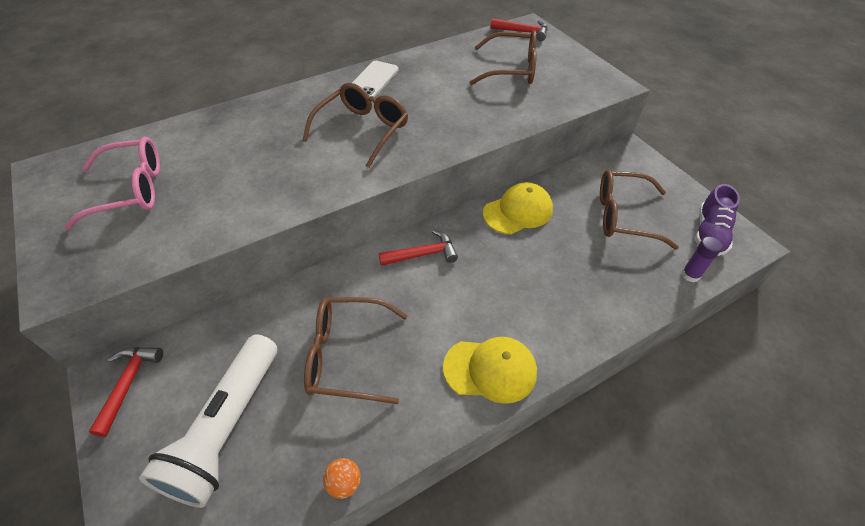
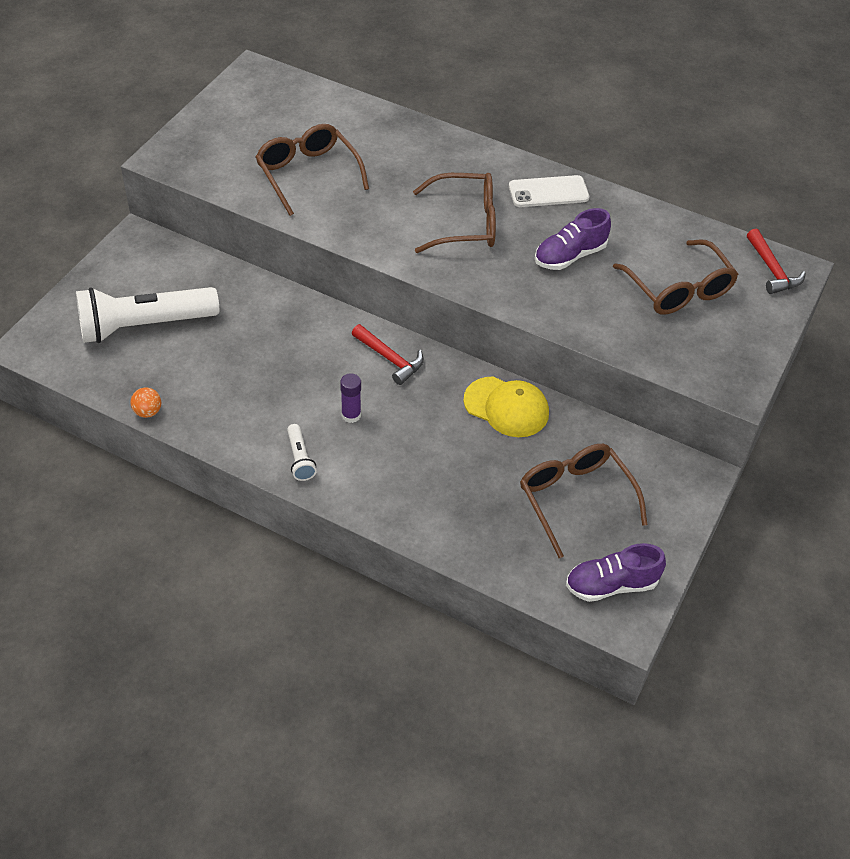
camera: 55 degrees right, 0 degrees up
pink glasses [64,137,160,230] -> none
red hammer [89,347,163,437] -> none
brown glasses [304,297,408,404] -> brown glasses moved to [256,124,369,216]
yellow cap [443,337,537,404] -> white flashlight [287,424,317,481]
purple glue stick [681,237,722,282] -> purple glue stick moved to [340,373,361,423]
none -> purple shoe [535,208,611,270]

